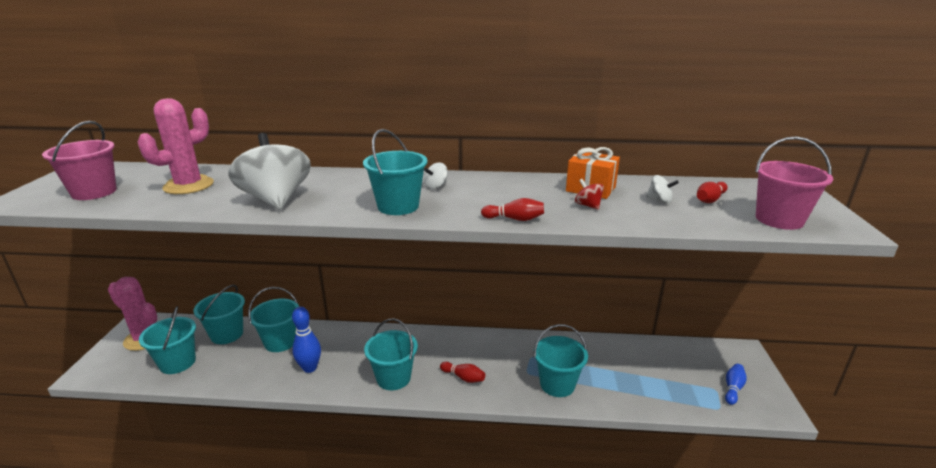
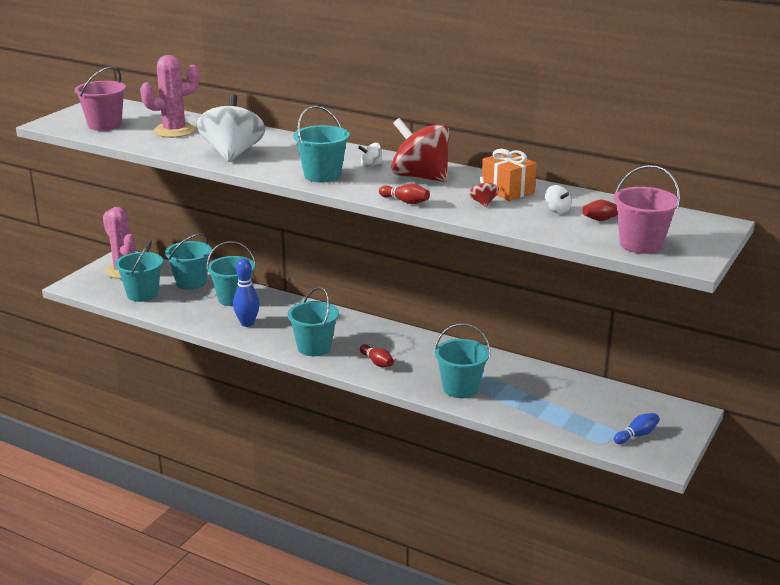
camera: 25 degrees right, 0 degrees up
none -> red spinning top [391,118,450,182]

